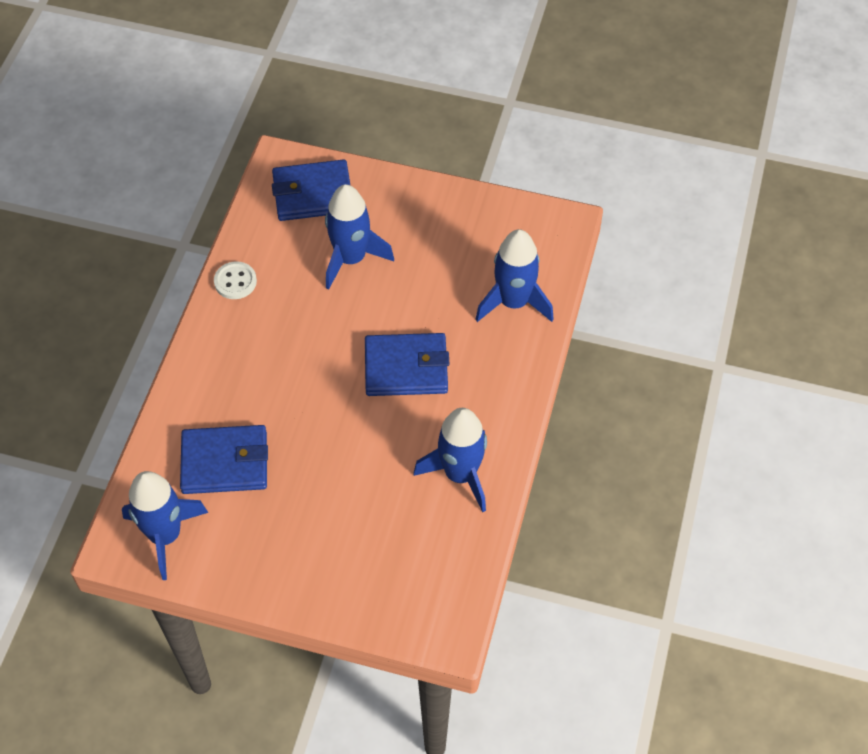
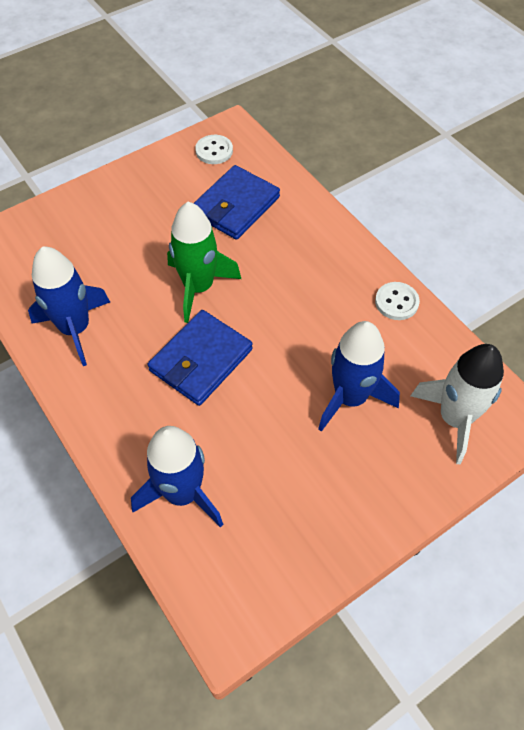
camera: 130 degrees right, 0 degrees up
blue rocket [122,471,208,580] -> white button [195,135,233,164]
blue wallet [272,159,351,221] -> white rocket [411,344,504,464]
none -> green rocket [167,202,241,323]

